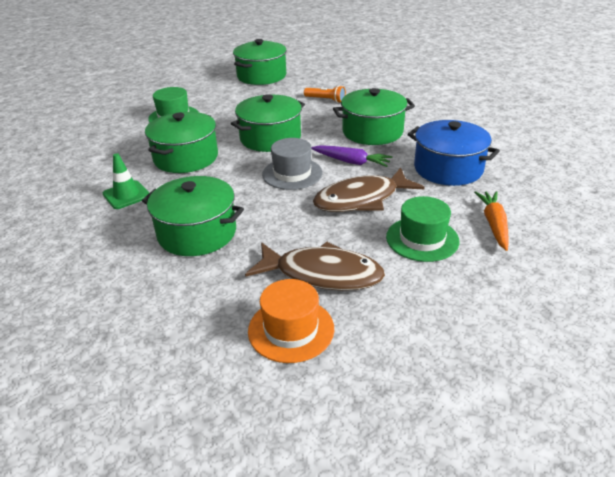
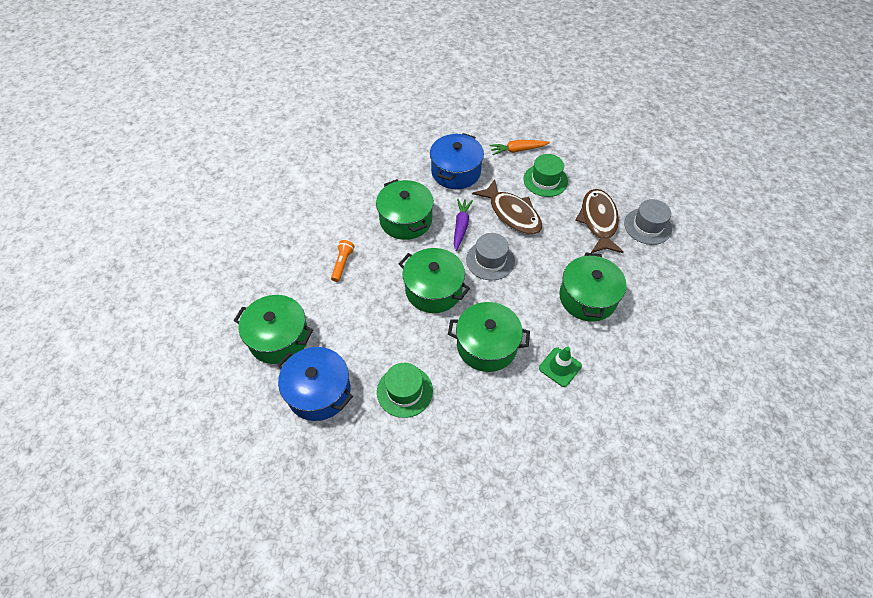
camera: 105 degrees left, 20 degrees up
orange hat [248,279,334,363] -> grey hat [624,199,672,245]
none -> blue pot [277,347,353,421]

